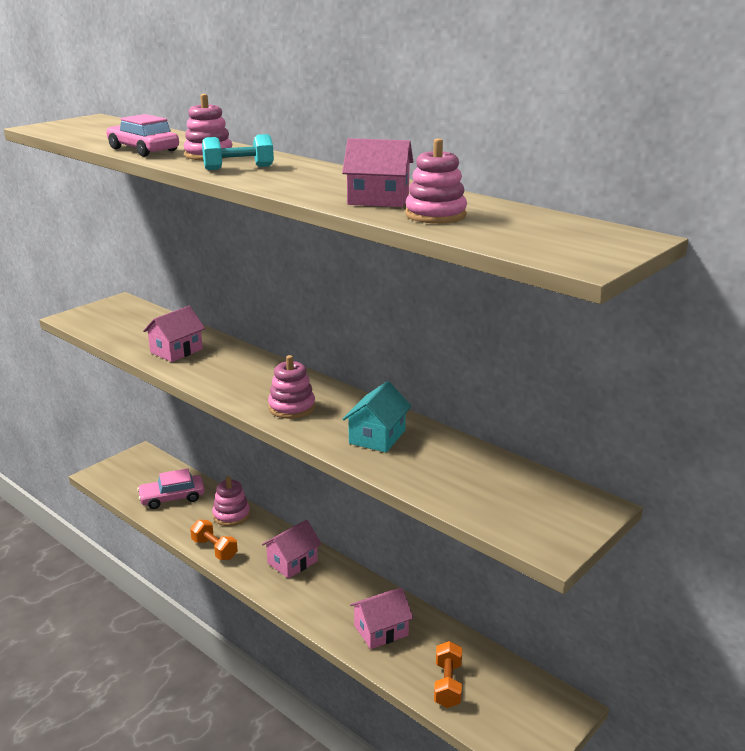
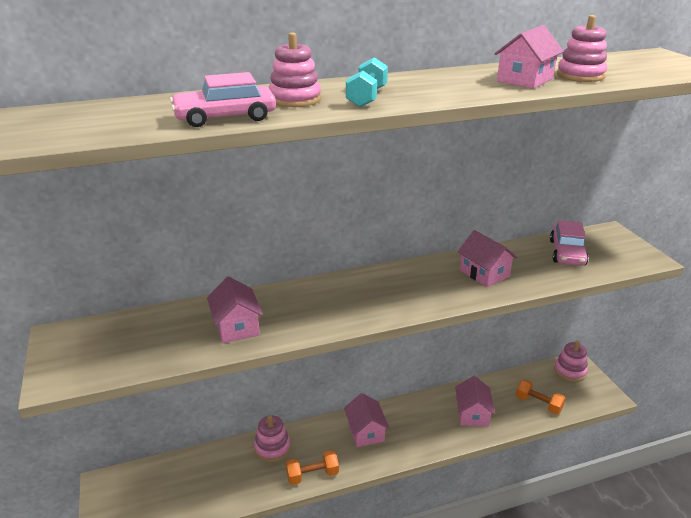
camera: 60 degrees left, 5 degrees up
pink car [137,468,205,509] -> pink car moved to [550,220,589,266]
pink stacking toy [268,355,315,419] -> pink stacking toy moved to [554,341,588,382]
turquoise house [343,381,411,453] -> pink house [458,230,518,287]

